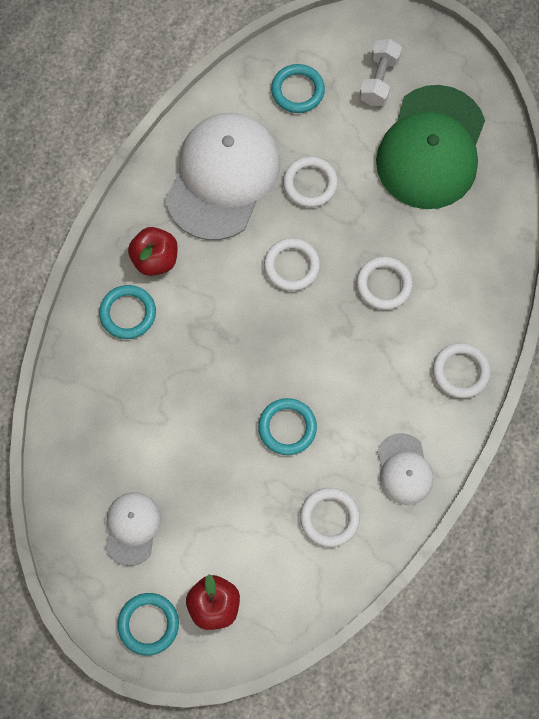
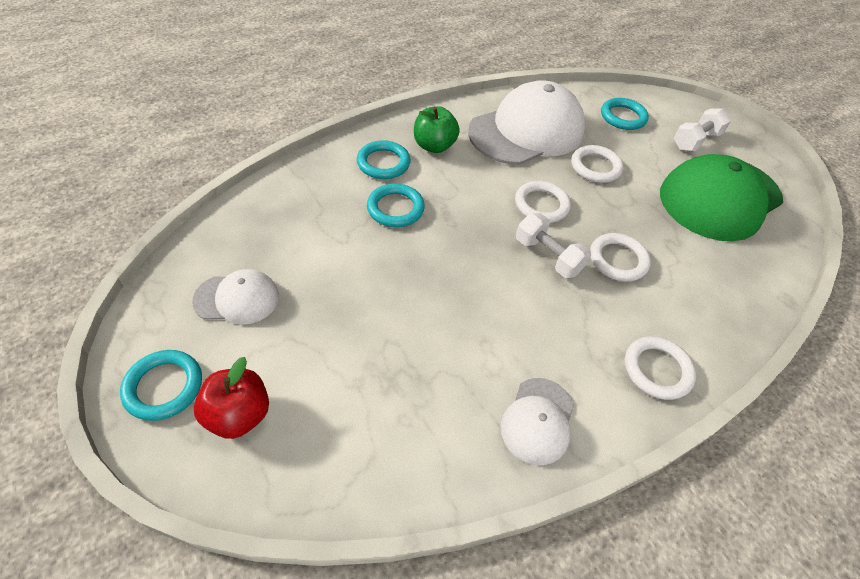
camera: 30 degrees right, 20 degrees down
white cap [105,492,161,566] -> white cap turned 45 degrees clockwise [192,269,279,325]
red apple [128,227,178,276] -> green apple [414,106,460,153]
turquoise ring [258,398,317,455] -> turquoise ring moved to [367,183,425,227]
white ring [300,488,360,547] -> none
none -> white dumbbell [516,213,591,278]

